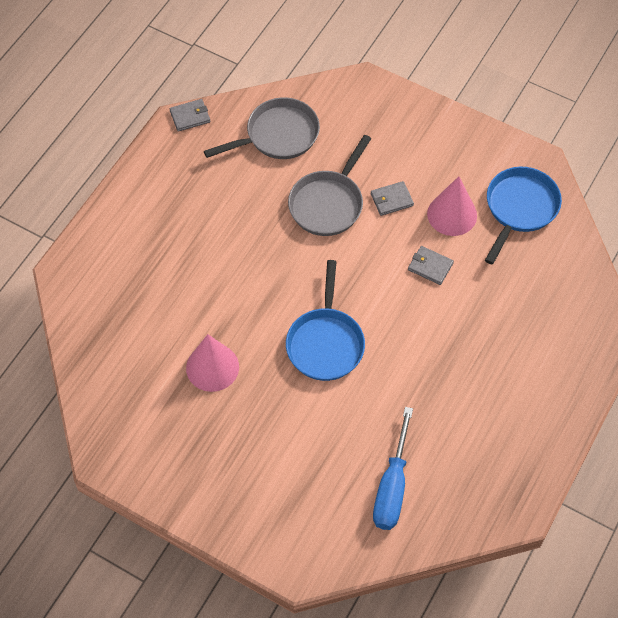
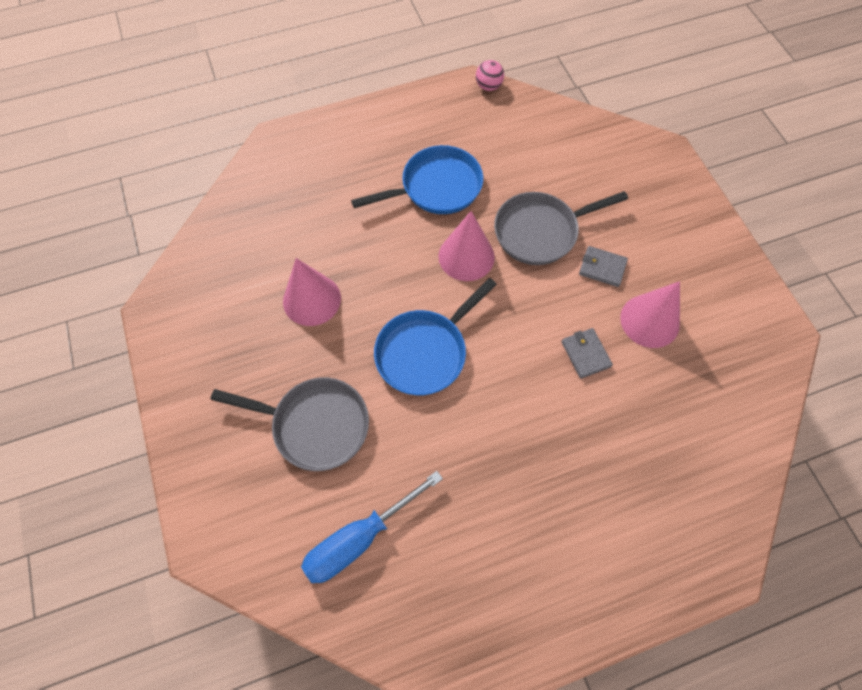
camera: 40 degrees right, 5 degrees up
grey wallet [169,99,210,131] -> pink ball [476,60,504,91]
grey pan [204,97,320,159] -> grey pan moved to [211,378,369,471]
blue pan [485,167,562,265] -> blue pan moved to [351,145,483,214]
none -> pink cone [439,211,495,281]

